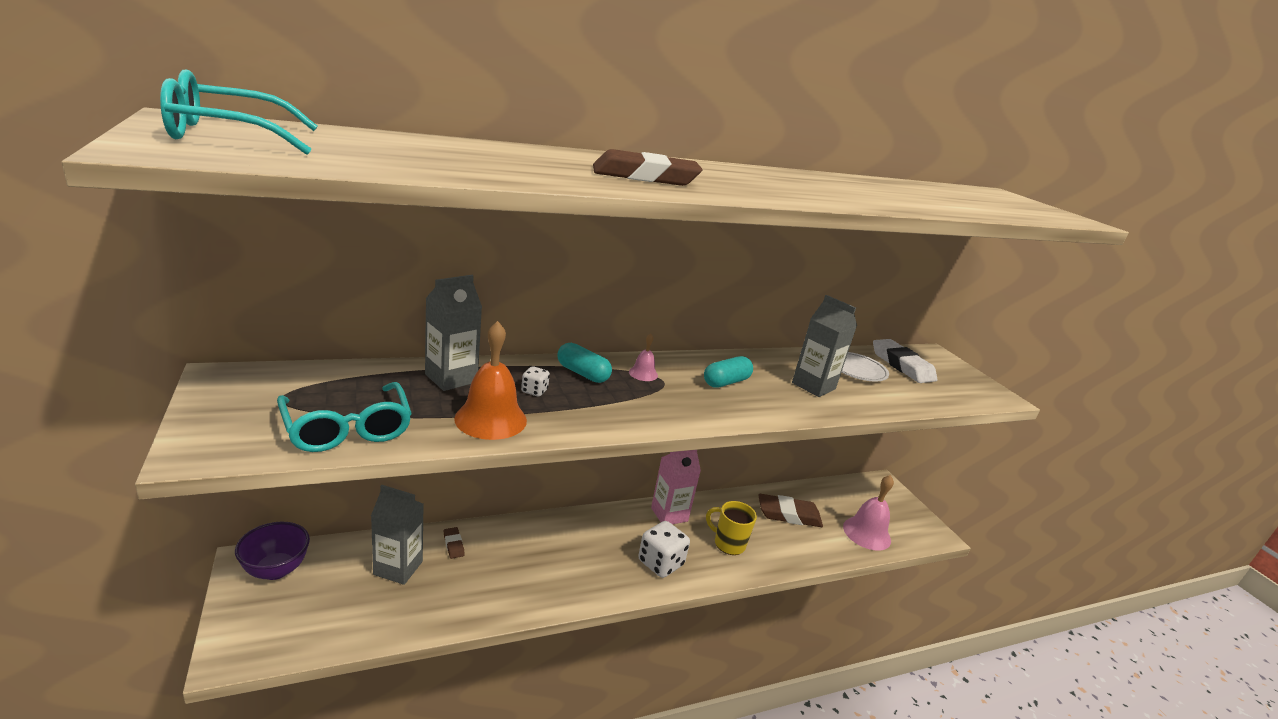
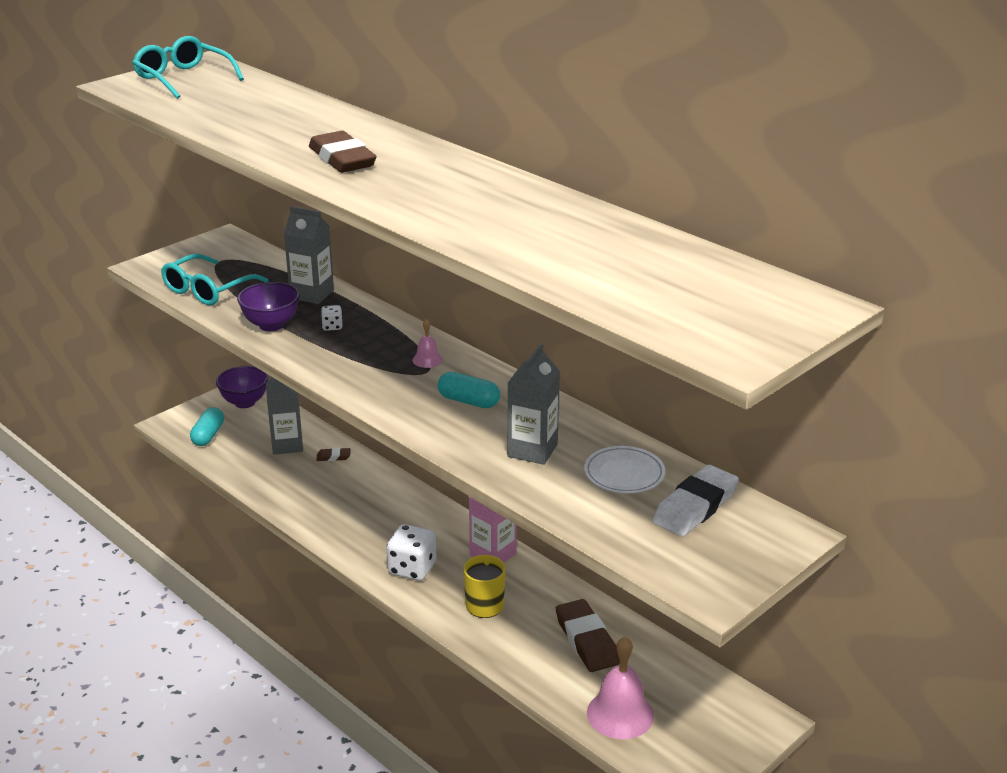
camera: 70 degrees right, 5 degrees up
brown eraser [444,527,465,559] -> brown eraser turned 45 degrees clockwise [316,448,351,461]
orange bell [454,321,527,440] -> purple bowl [237,282,300,331]
turquoise capsule [557,343,612,383] -> turquoise capsule moved to [190,407,224,446]

